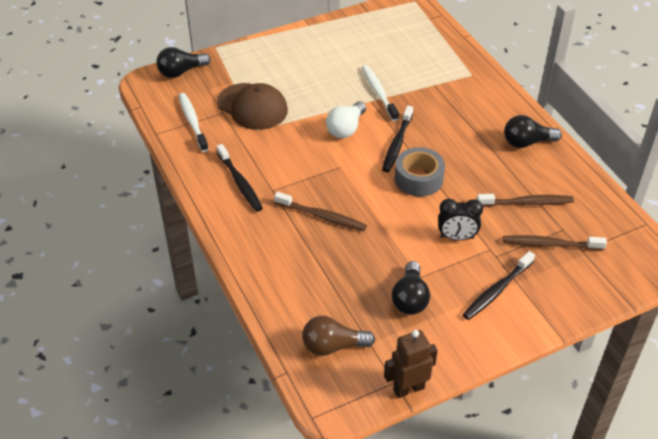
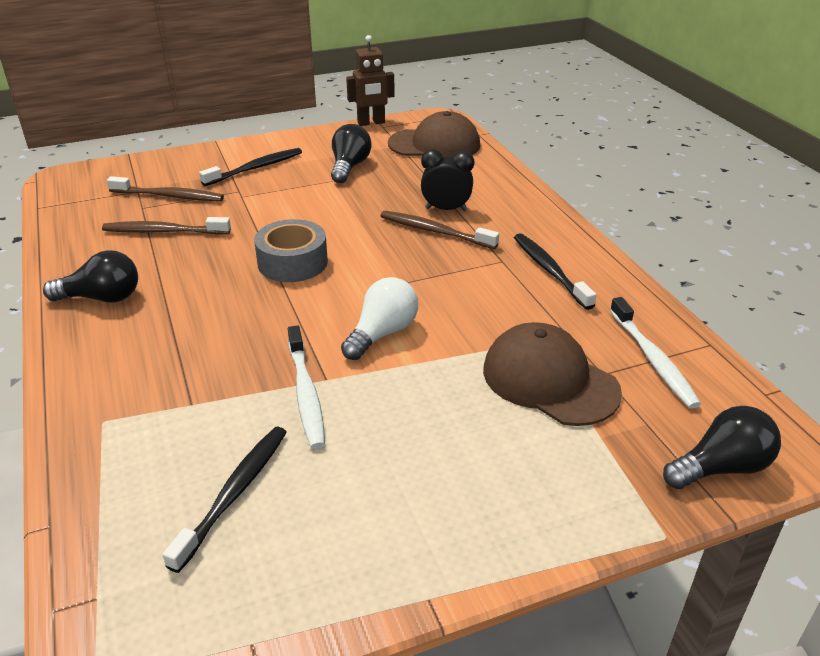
camera: 175 degrees left, 10 degrees down
brown light bulb [302,316,375,356] -> brown cap [388,111,480,158]
black toothbrush [382,105,413,172] -> black toothbrush moved to [163,427,287,573]
black clock [438,199,483,241] -> black clock moved to [421,149,474,211]

